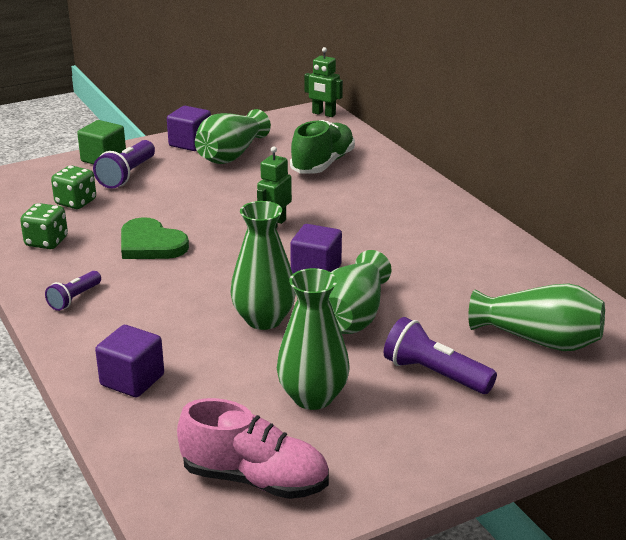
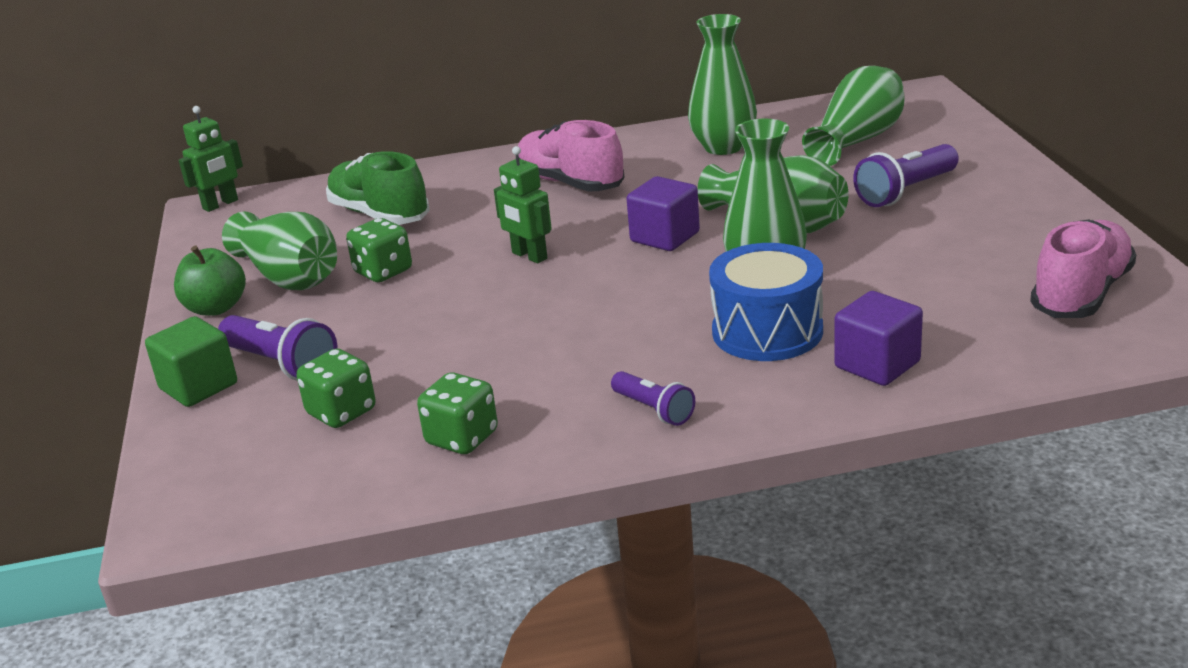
camera: 70 degrees left, 0 degrees up
green heart [121,217,189,259] -> none
purple cube [167,106,211,151] -> green apple [174,246,246,316]
green vase [277,268,350,410] -> green vase moved to [688,14,757,155]
none -> green dice [346,218,412,282]
none -> pink shoe [518,120,625,191]
none -> blue drum [709,243,823,361]

